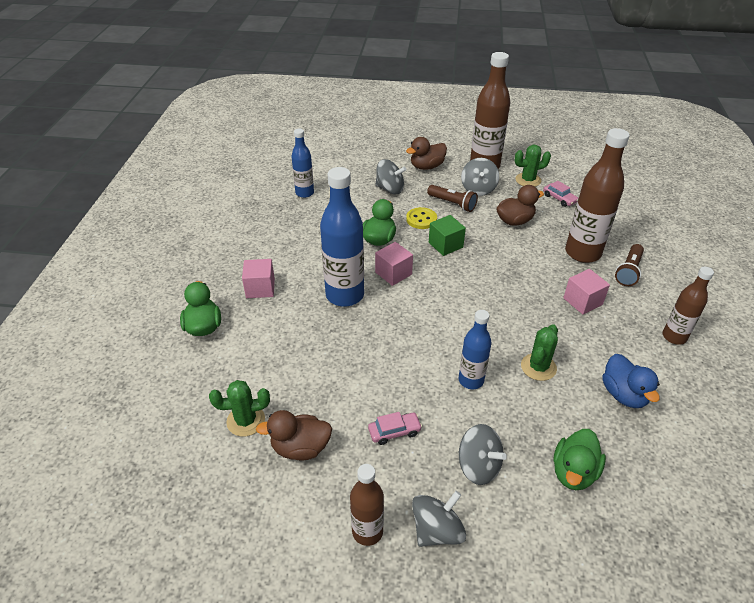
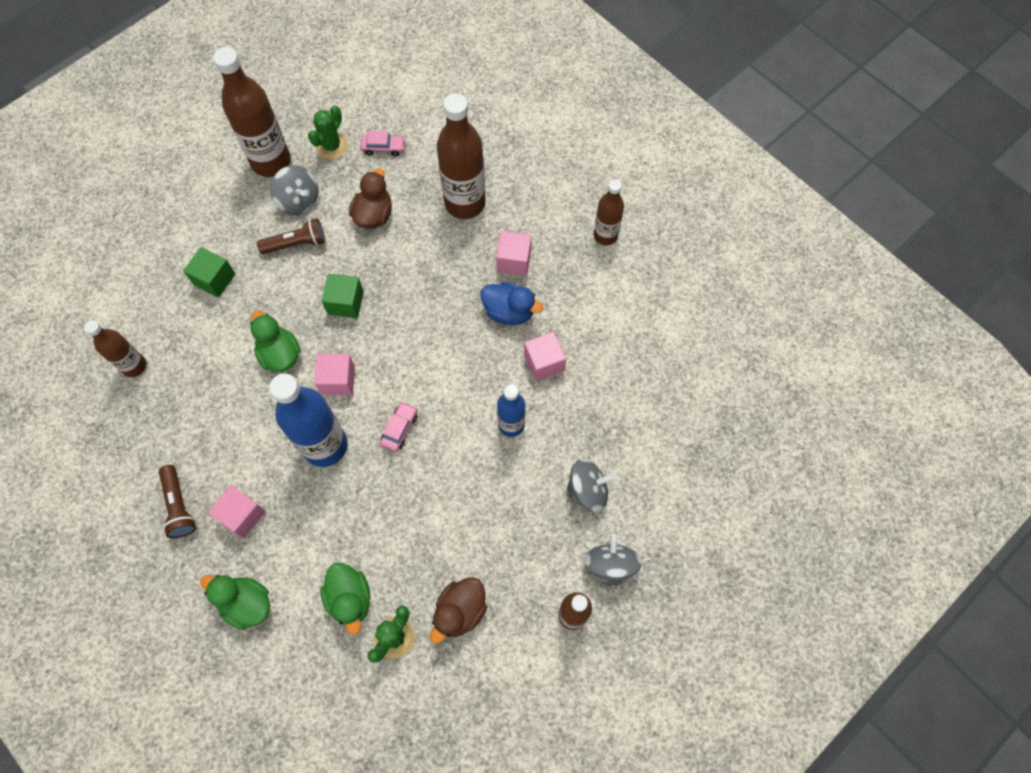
camera: 50 degrees left, 25 degrees up
blue bottle [291,129,314,198] -> brown bottle [84,320,146,377]
pink car [368,412,422,445] -> pink car moved to [380,402,418,452]
grey spinning top [375,159,406,194] -> green cube [183,247,235,298]
brown duck [406,137,447,170] -> none
yellow button [406,207,437,229] -> none
green cactus [521,324,558,381] -> pink cube [524,332,566,381]
green duck [554,429,606,490] -> green duck moved to [320,563,371,635]
blue duck [602,354,660,408] -> blue duck moved to [480,282,543,325]
brown flashlight [615,244,644,286] -> brown flashlight moved to [159,465,196,538]

